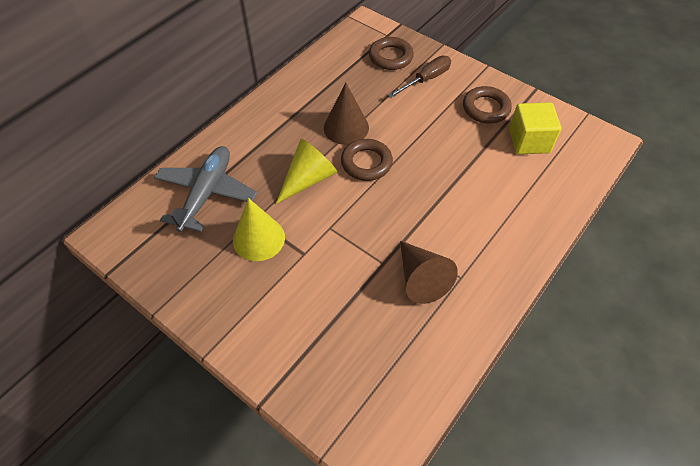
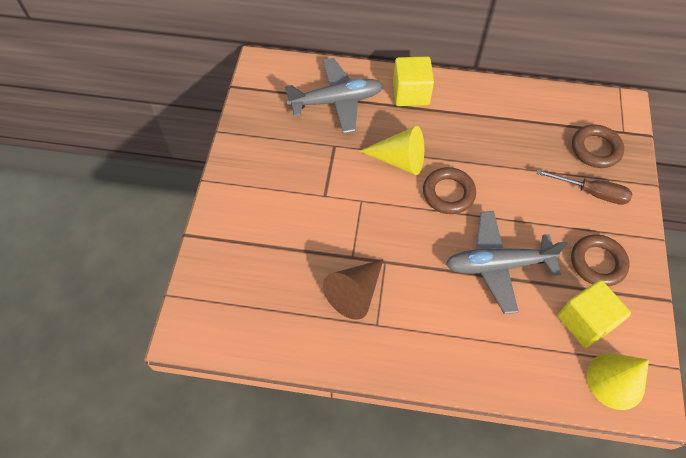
camera: 60 degrees right, 5 degrees up
yellow cone [233,198,285,261] -> yellow cone moved to [587,353,649,410]
brown cone [324,82,369,145] -> none
none -> yellow cube [393,56,434,106]
none -> grey plane [446,211,568,314]

